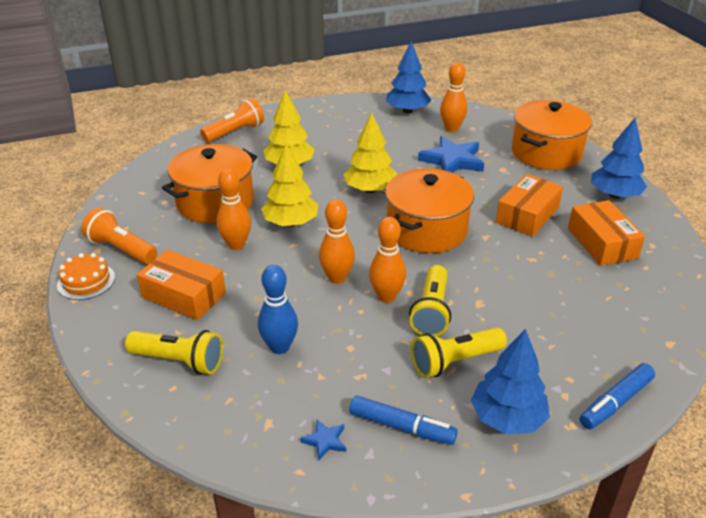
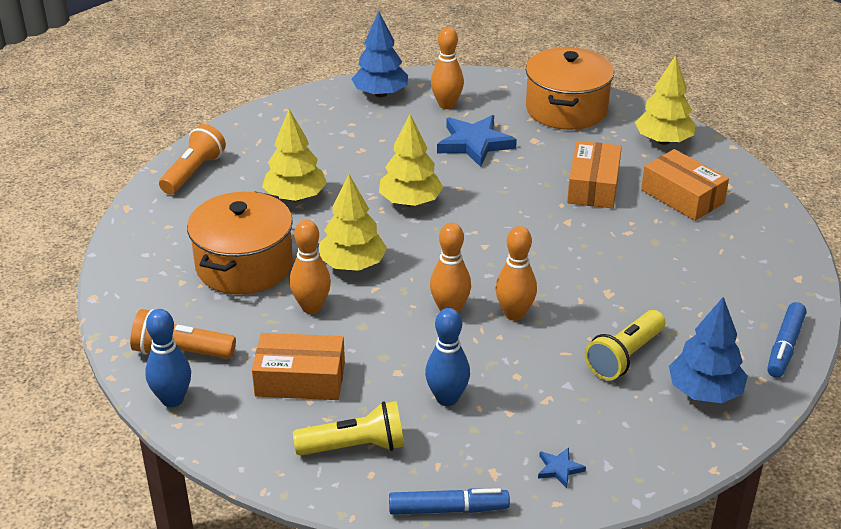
camera: 25 degrees left, 0 degrees up
orange cake [57,253,115,300] -> blue bowling pin [145,309,191,407]
blue marker [349,395,458,445] -> blue marker moved to [389,488,510,515]
orange pot [385,168,474,253] -> none
yellow flashlight [409,265,451,336] -> none
blue tree [591,118,647,199] -> yellow tree [635,55,696,145]

